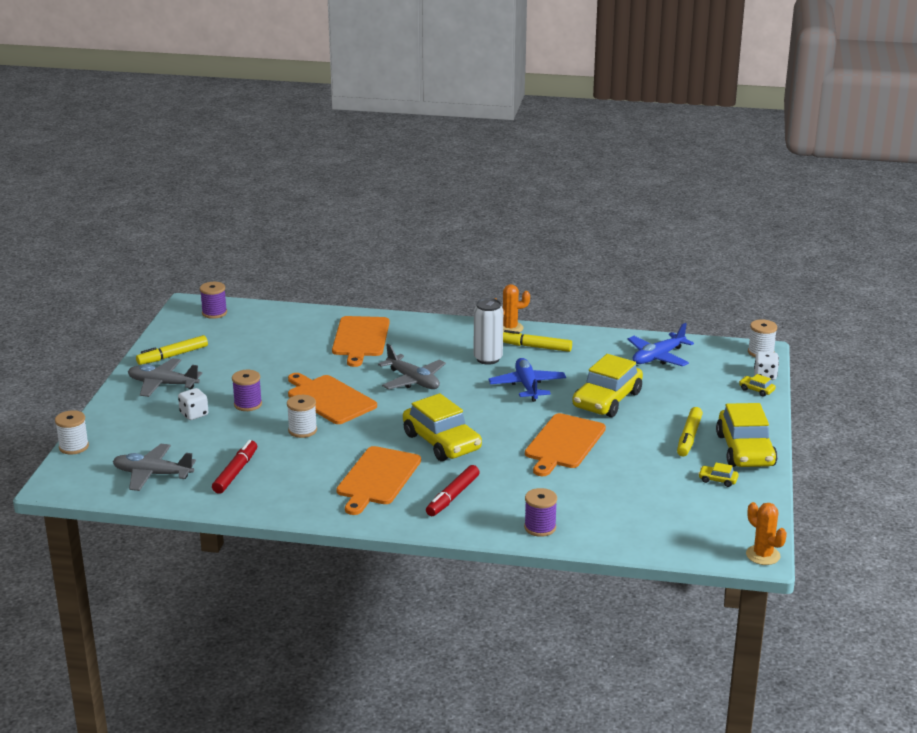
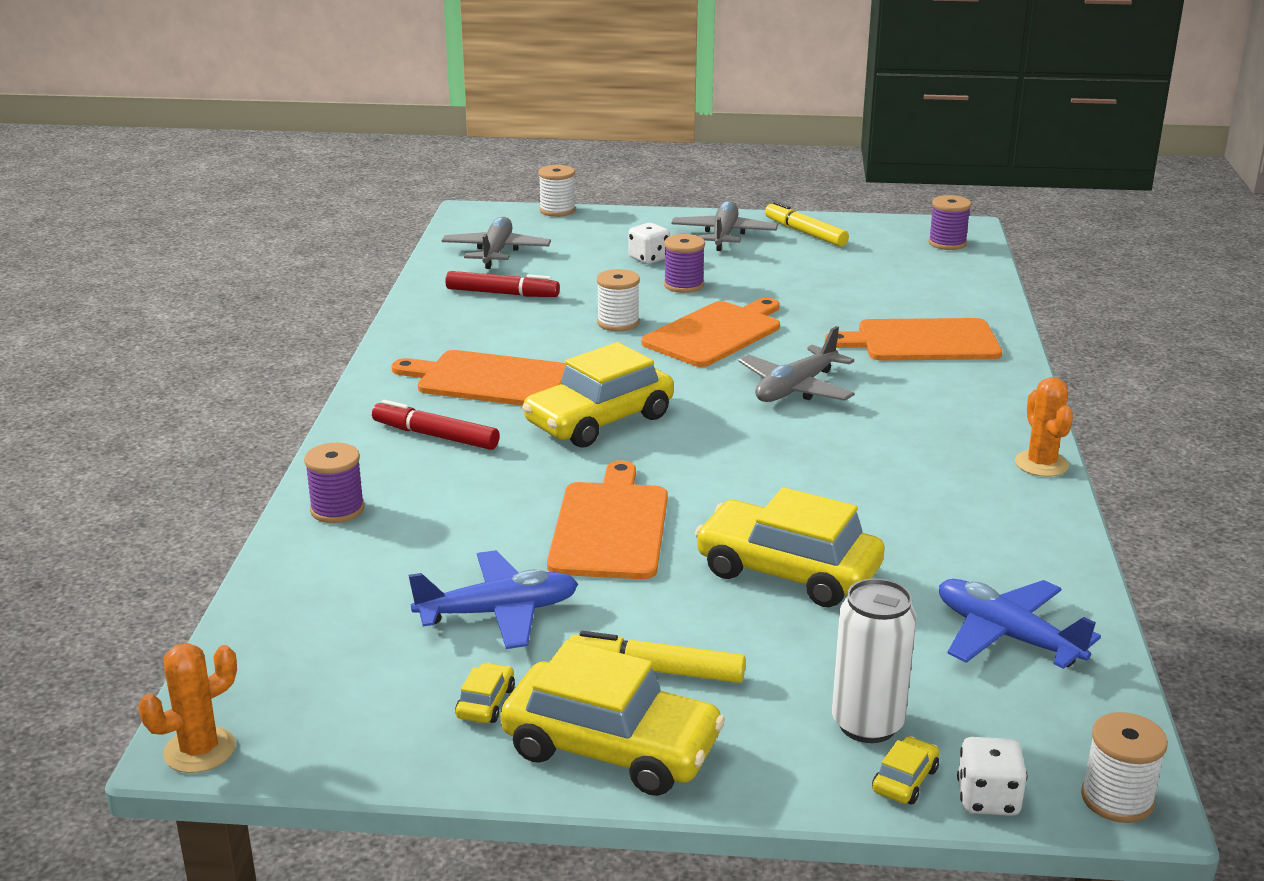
camera: 85 degrees right, 0 degrees up
white can [474,298,503,365] -> white can moved to [832,578,917,743]
blue plane [488,358,566,402] -> blue plane moved to [408,550,578,649]
yellow marker [503,330,572,352] -> none
orange cutting board [525,413,606,476] -> orange cutting board turned 75 degrees clockwise [547,461,668,579]
yellow car [716,403,778,467] -> yellow car turned 150 degrees counterclockwise [500,640,725,796]

